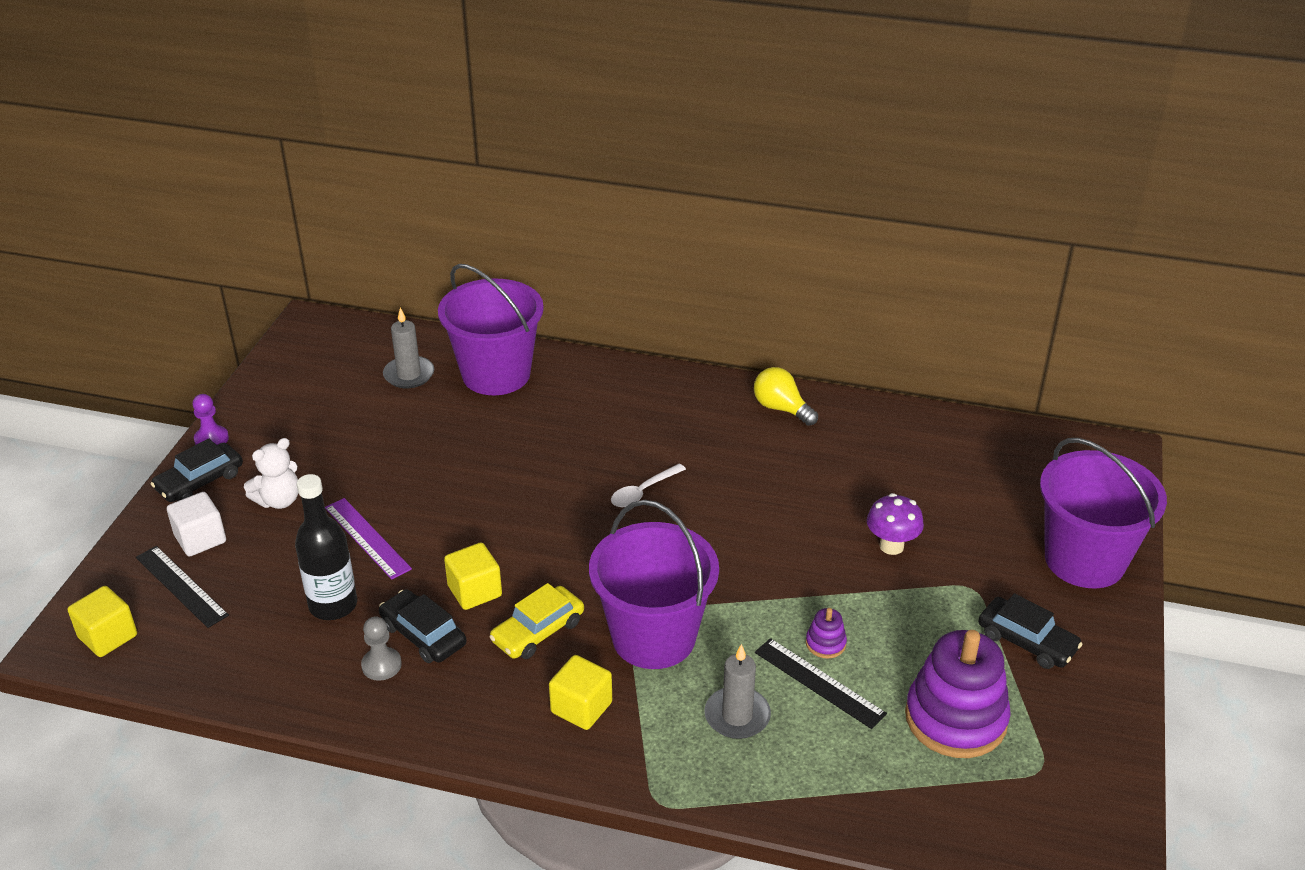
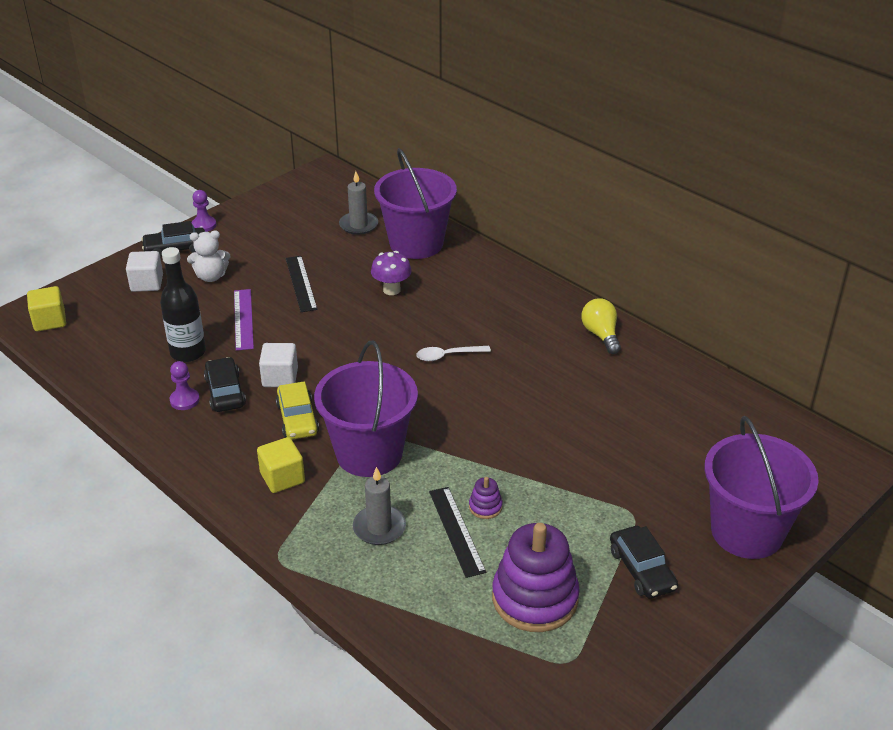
camera: 30 degrees right, 0 degrees up
black ruler [136,546,229,628] -> black ruler moved to [286,256,318,312]
grey pawn [361,617,402,681] -> purple pawn [169,361,200,410]
yellow cube [444,543,502,610] -> white cube [259,343,298,387]
yellow car [489,583,584,659] -> yellow car turned 90 degrees counterclockwise [276,381,319,440]
purple mushroom [867,493,924,555] -> purple mushroom moved to [371,251,412,295]

